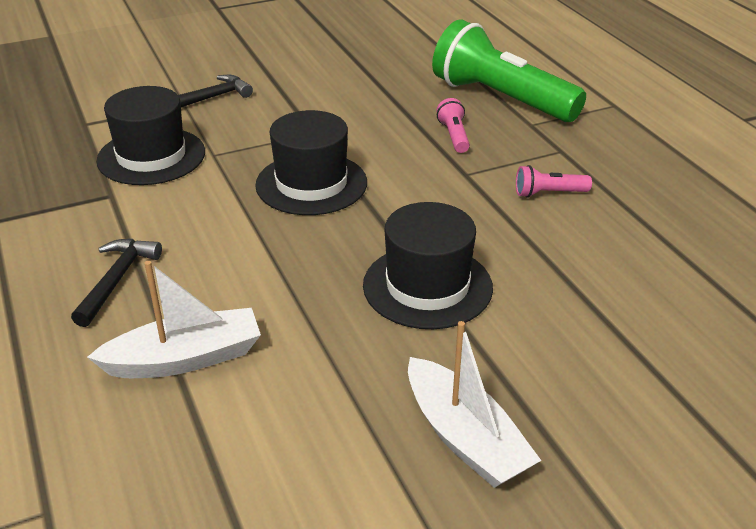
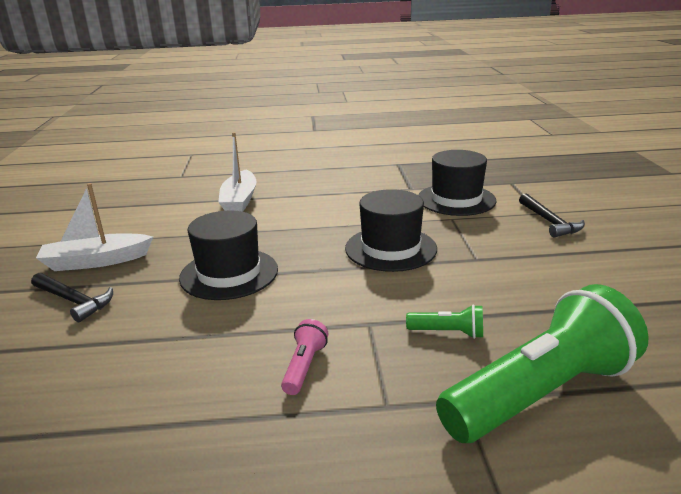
camera: 110 degrees right, 10 degrees down
black hammer [71,239,162,327] -> black hammer moved to [31,273,113,322]
pink flashlight [436,98,470,153] -> green flashlight [406,304,483,339]

